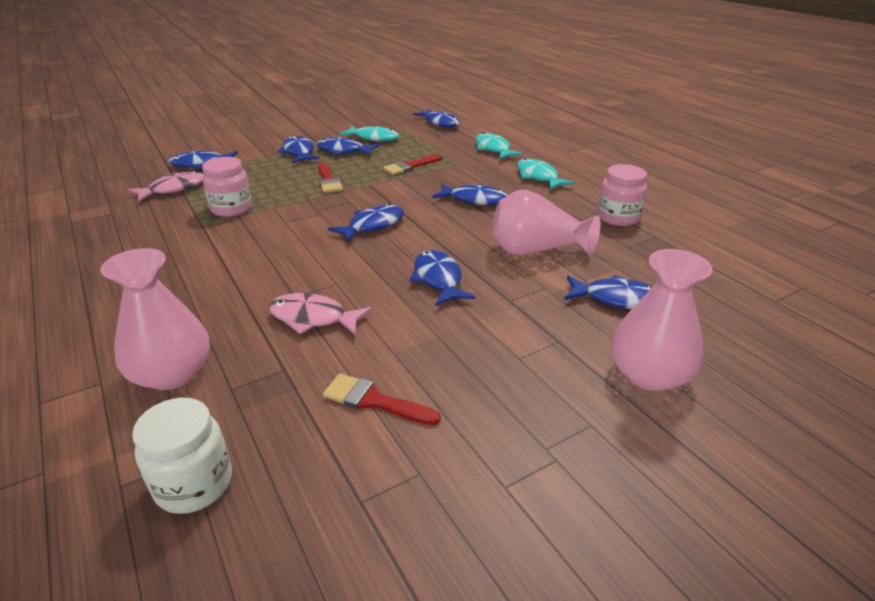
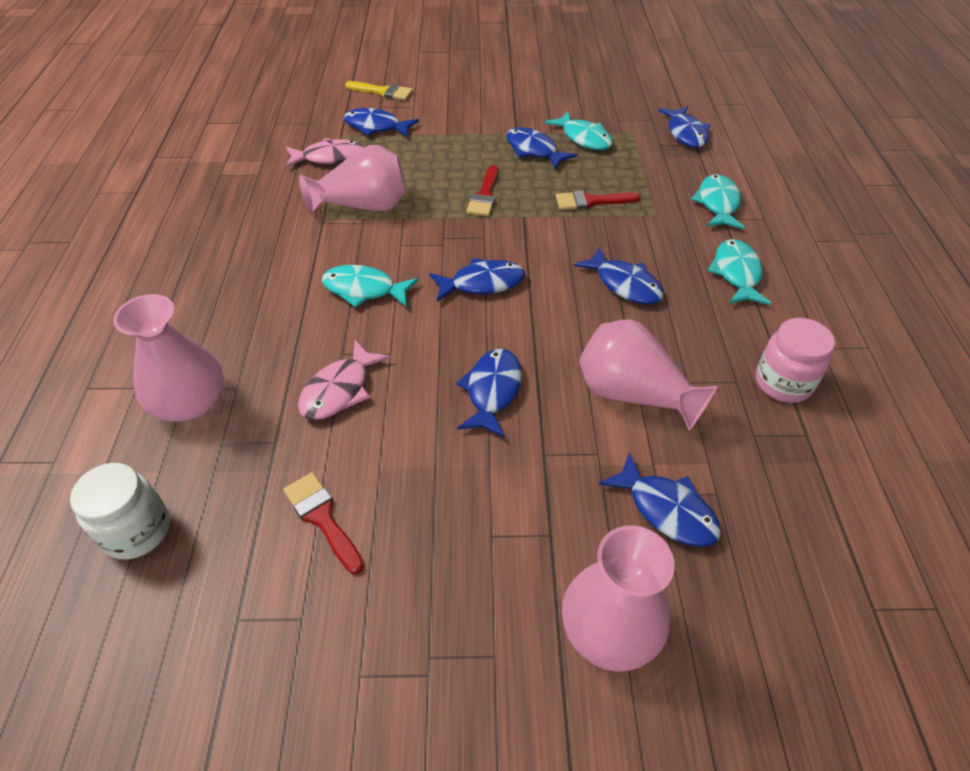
camera: 30 degrees right, 15 degrees up
pink jar [202,157,252,217] -> pink vase [299,145,406,215]
pink fish [269,293,372,336] -> pink fish turned 105 degrees counterclockwise [298,340,391,420]
blue fish [278,136,320,163] -> none
none -> turquoise fish [322,265,419,307]
none -> yellow brush [345,81,413,100]

